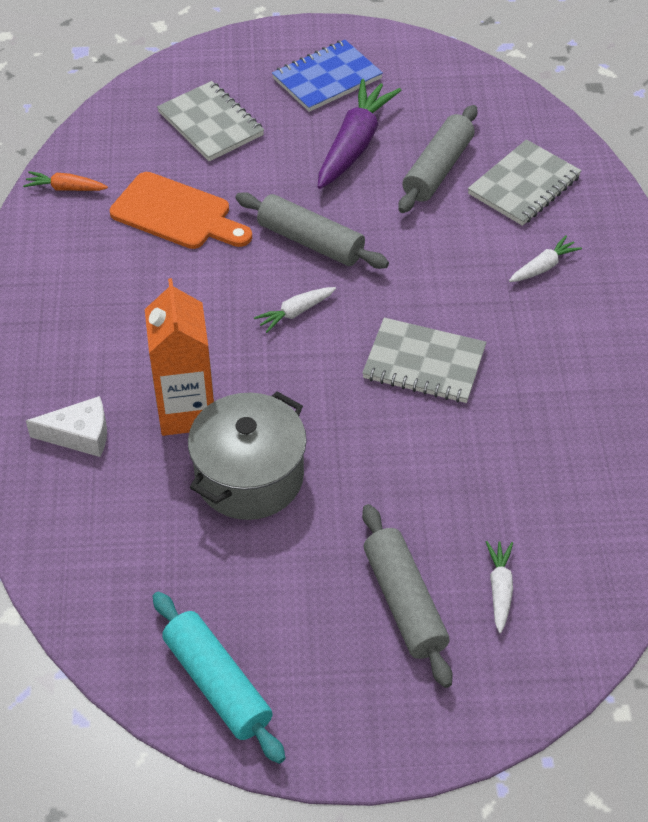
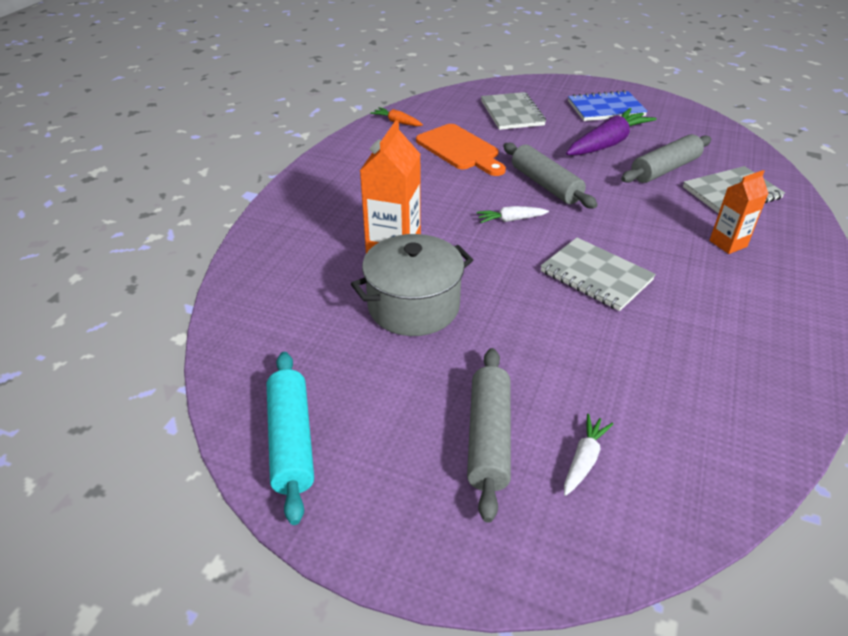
camera: 25 degrees right, 10 degrees down
white cheese [26,396,107,457] -> none
white carrot [509,236,582,282] -> orange carton [709,170,769,254]

